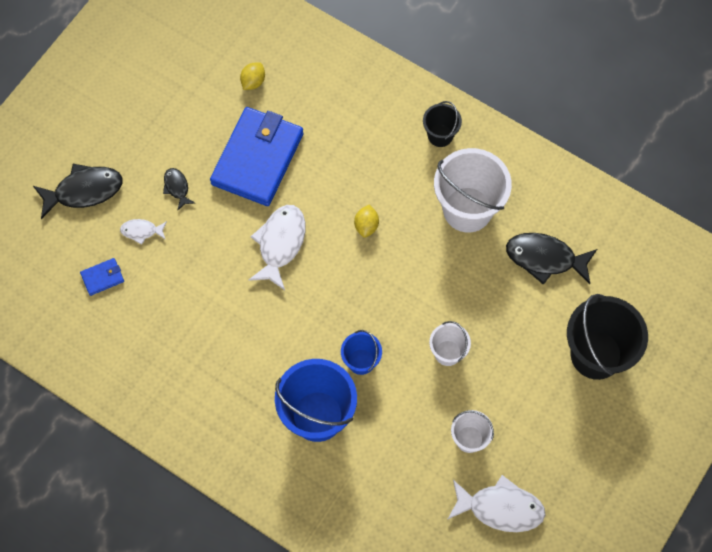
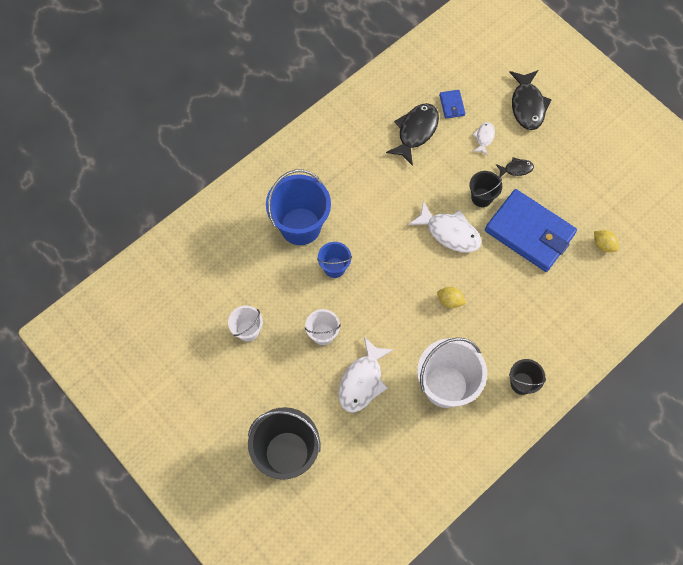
camera: 105 degrees right, 0 degrees up
white fish [447,475,545,532] -> white fish moved to [338,337,394,413]
black fish [506,233,597,285] -> black fish moved to [386,103,439,166]
none -> black bucket [469,171,502,207]

